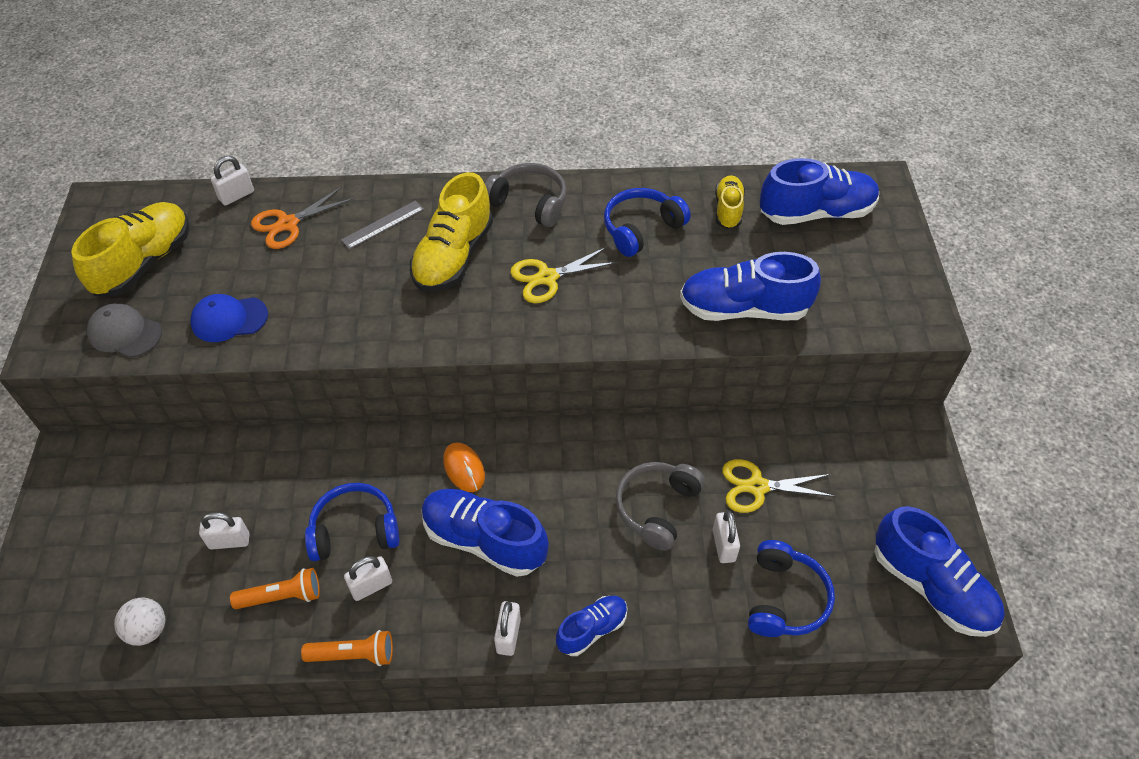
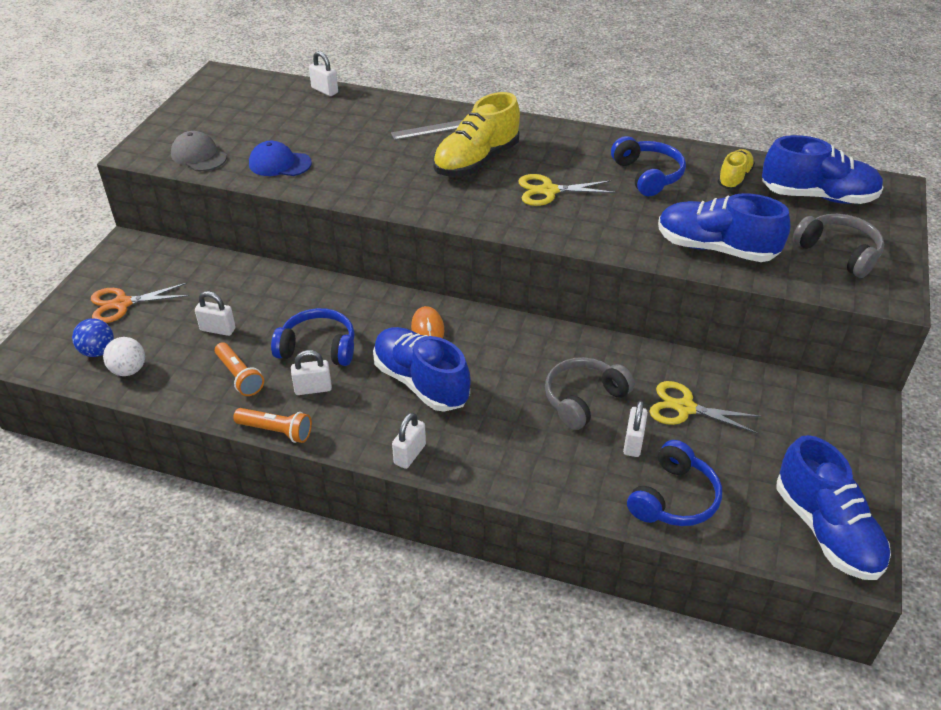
camera: 20 degrees right, 10 degrees down
yellow shoe [71,202,189,296] -> none
white padlock [211,156,254,206] -> white padlock turned 60 degrees clockwise [309,51,338,96]
orange flashlight [230,568,320,609] -> orange flashlight turned 45 degrees clockwise [215,342,264,396]
orange scissors [251,187,354,249] -> orange scissors moved to [91,283,189,323]
grey headphones [485,163,567,227] -> grey headphones moved to [793,214,884,278]
blue shoe [556,596,628,656] -> none
blue headphones [604,188,691,257] -> blue headphones turned 90 degrees clockwise [611,136,686,196]
none -> blue ball [72,318,114,357]

